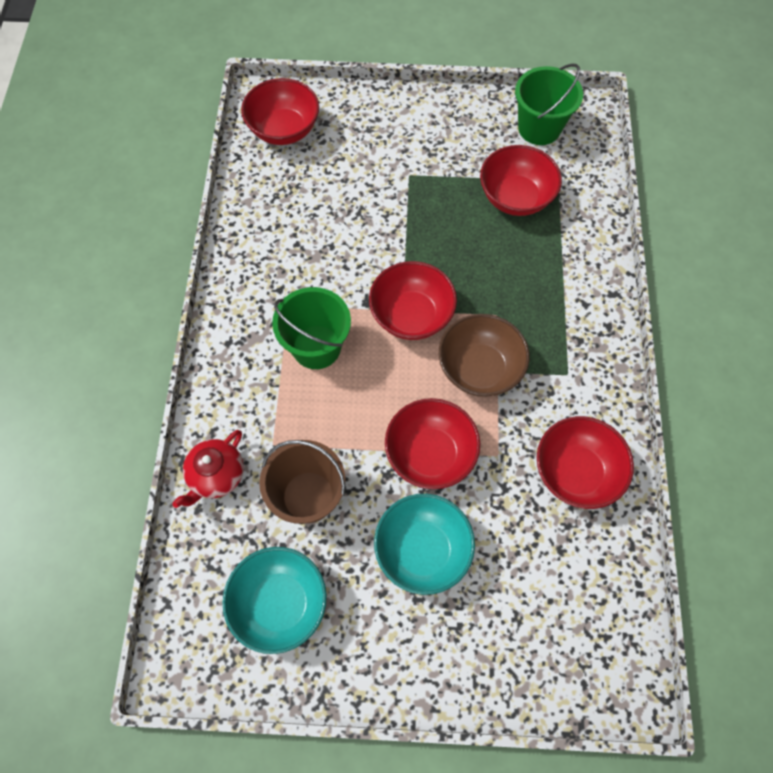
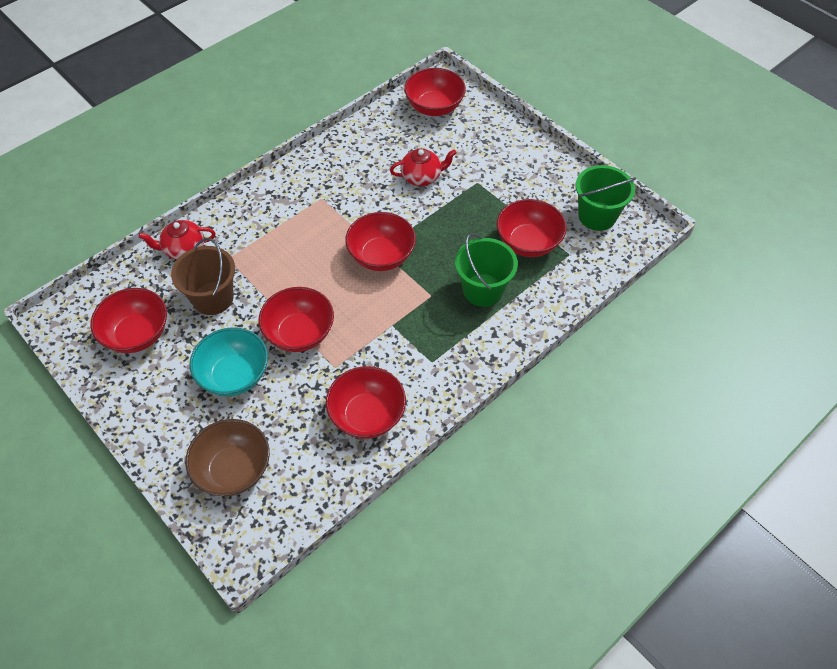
camera: 45 degrees right, 10 degrees down
turquoise bowl [222,547,327,654] -> red bowl [90,288,167,353]
green bucket [272,287,351,369] -> green bucket moved to [455,233,518,307]
brown bowl [439,314,530,397] -> brown bowl moved to [185,419,270,496]
none -> red teapot [390,148,457,186]

